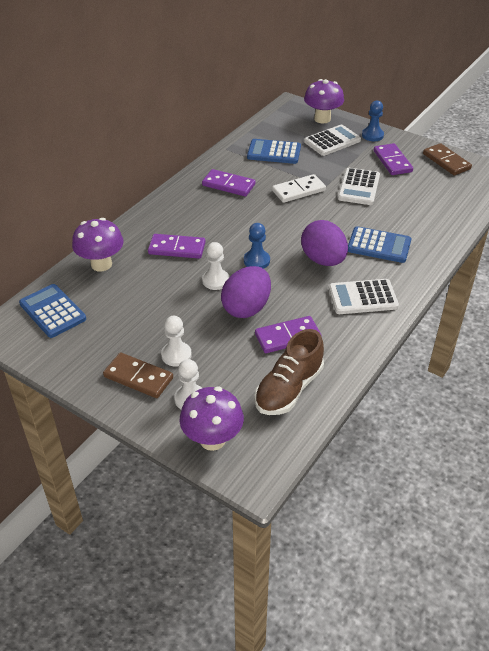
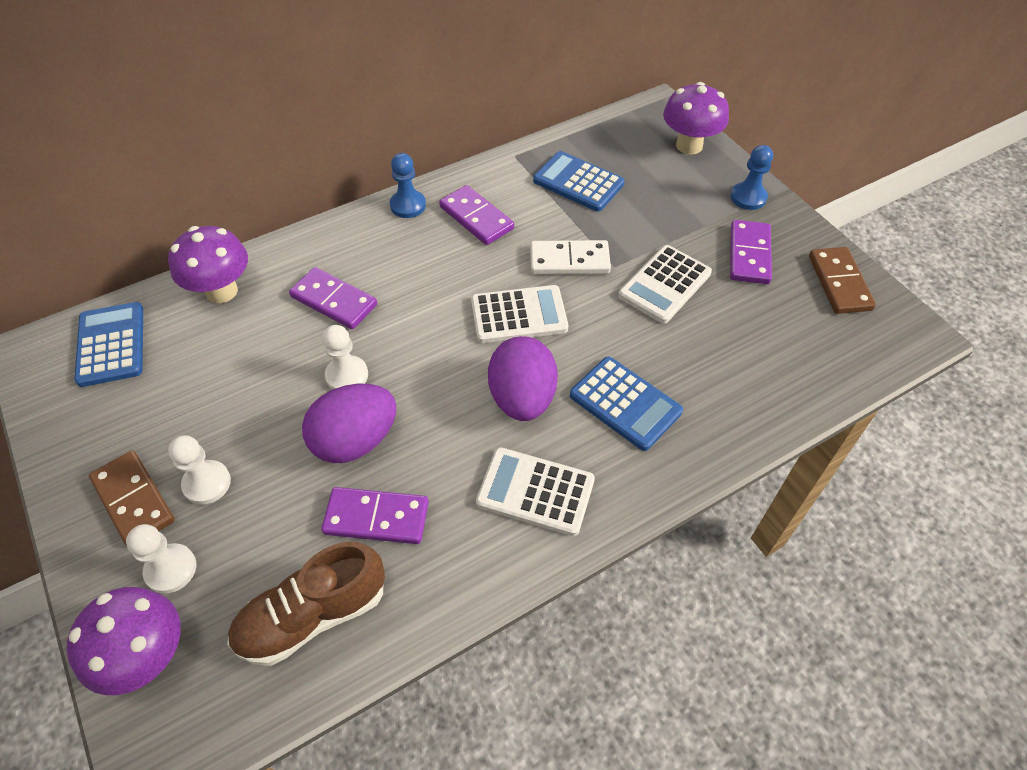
camera: 25 degrees right, 10 degrees up
blue pawn [244,223,270,269] -> blue pawn moved to [390,153,426,218]
white calculator [304,125,361,156] -> white calculator moved to [471,285,568,343]

